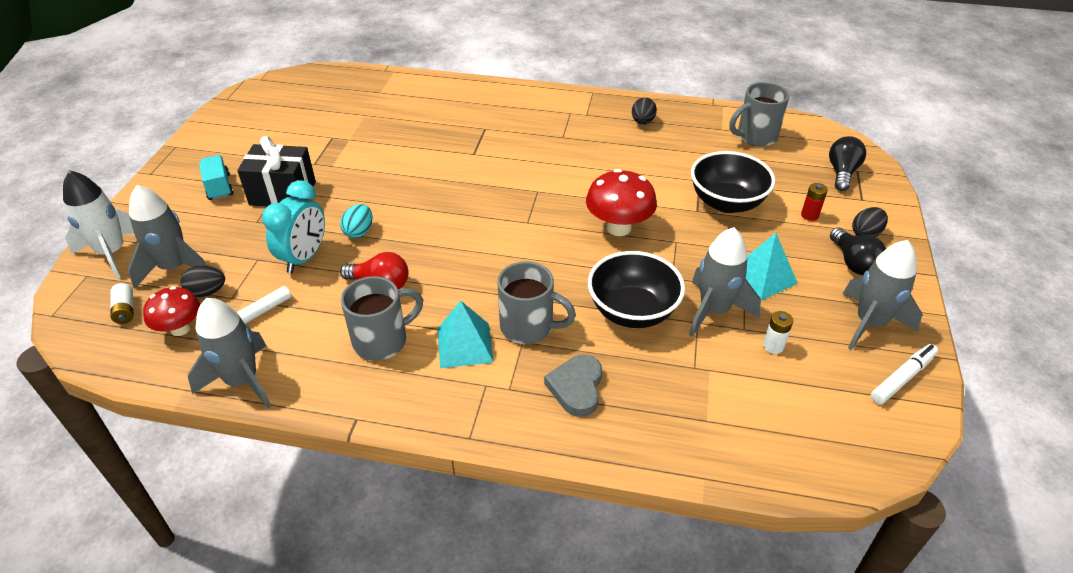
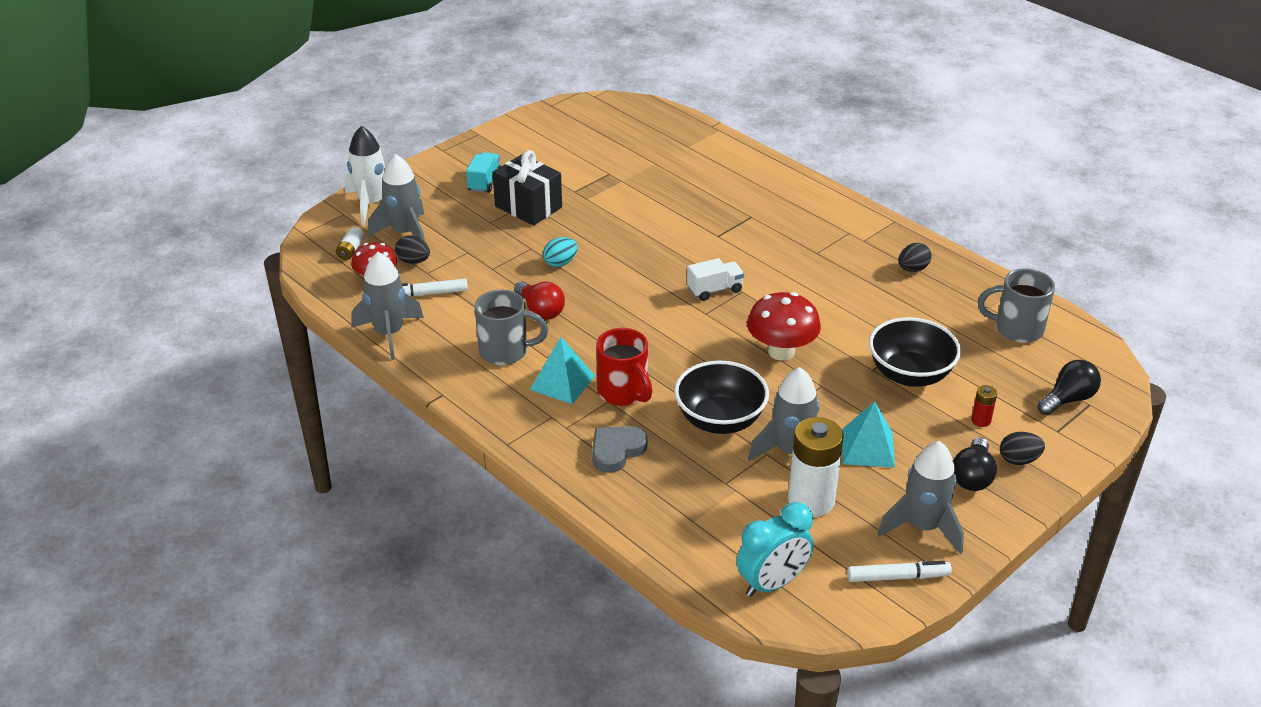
camera: 35 degrees right, 5 degrees down
turquoise clock [262,180,325,273] -> turquoise clock moved to [737,502,813,597]
grey mug [498,261,576,344] -> red mug [596,328,652,406]
white battery [763,311,793,354] -> white battery [788,417,844,517], size x2.24
none -> white truck [687,258,744,301]

